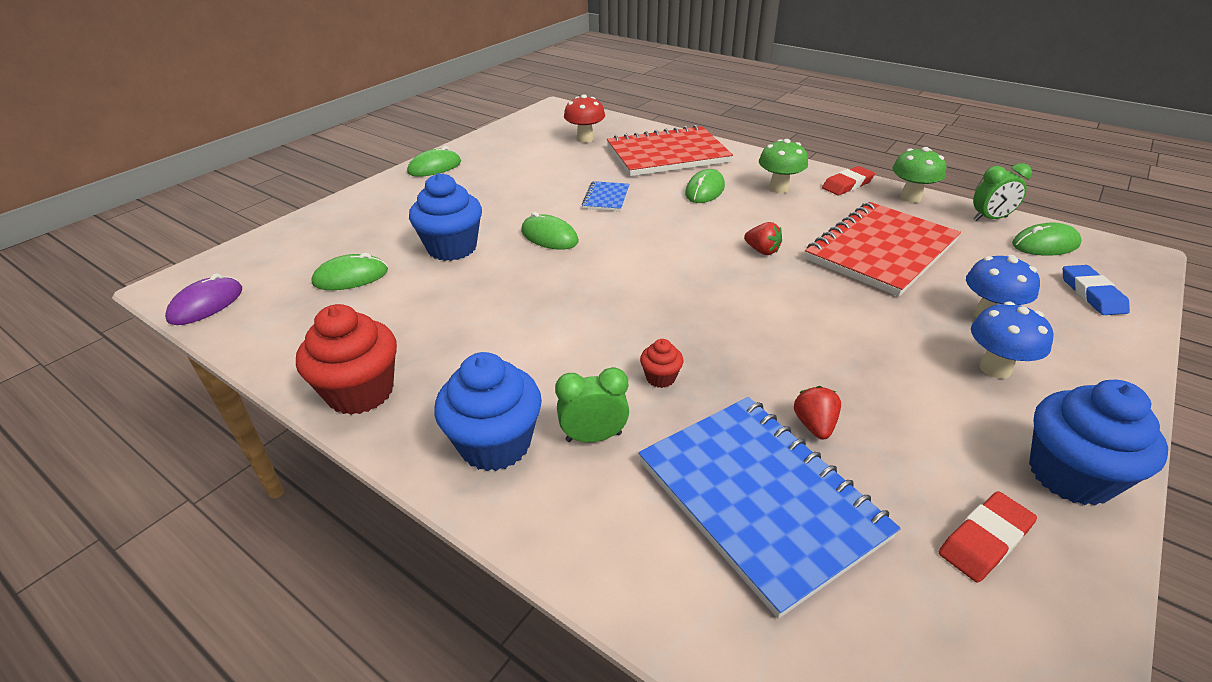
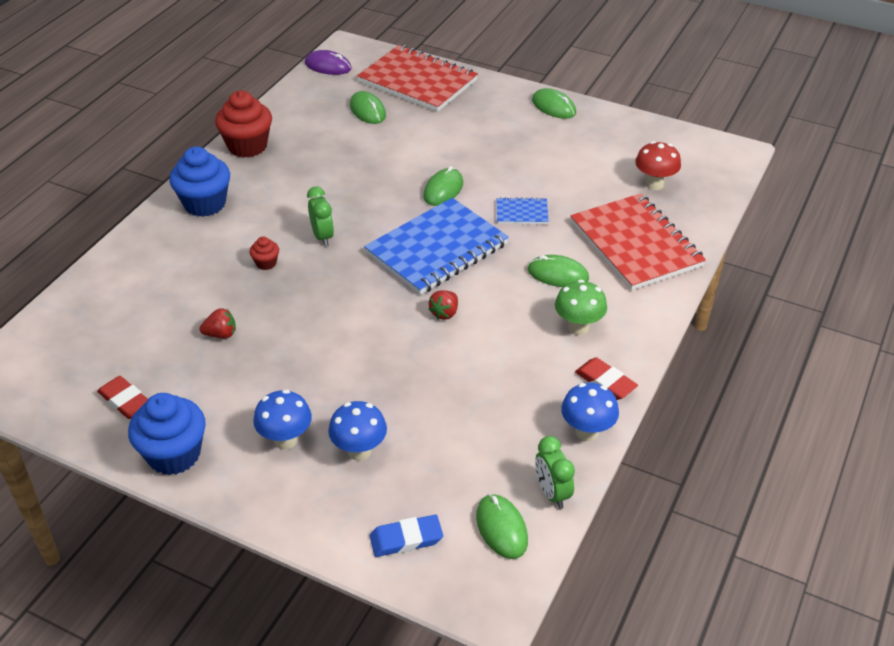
camera: 80 degrees right, 5 degrees up
blue cupcake [409,173,482,261] -> none
green clock [555,367,629,442] -> green clock moved to [307,187,334,246]
blue notebook [639,397,901,619] -> blue notebook moved to [364,198,509,295]
red notebook [805,202,961,297] -> red notebook moved to [357,45,478,112]
green mushroom [892,147,946,203] -> blue mushroom [561,383,619,441]

